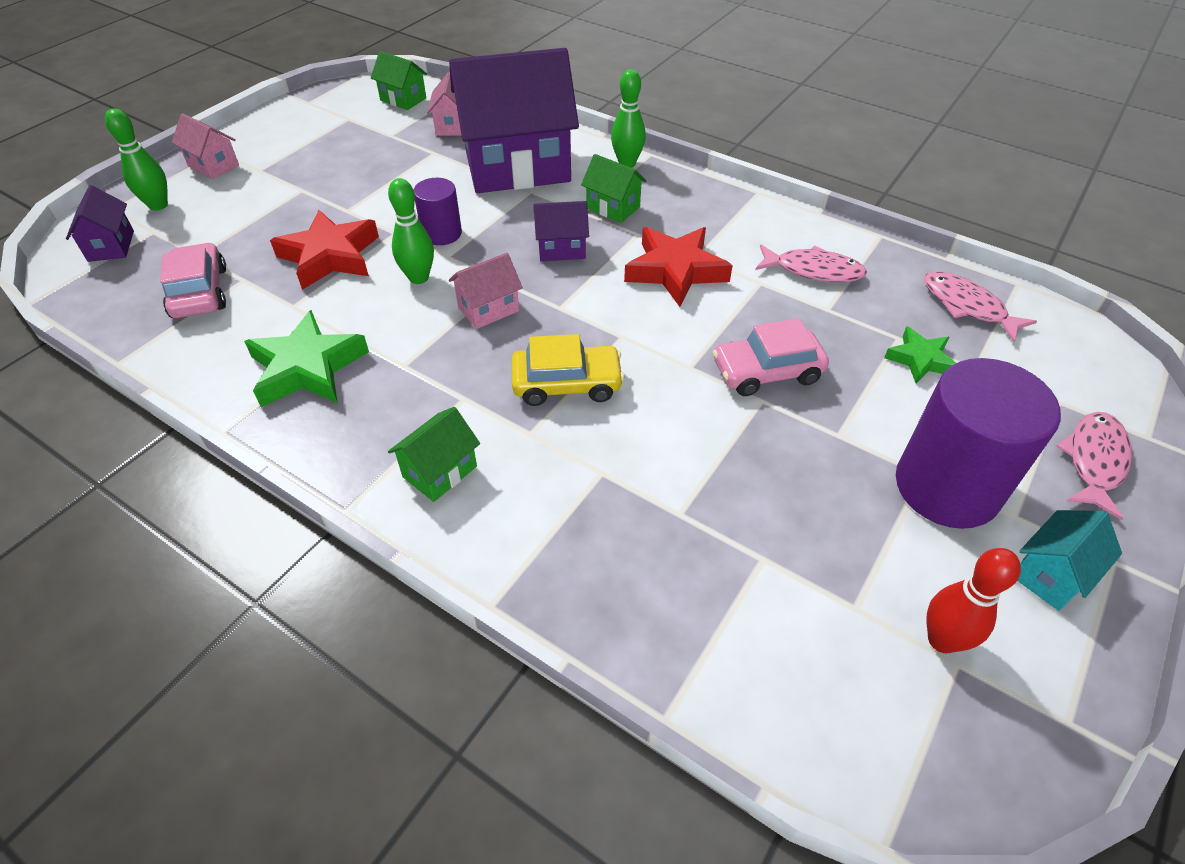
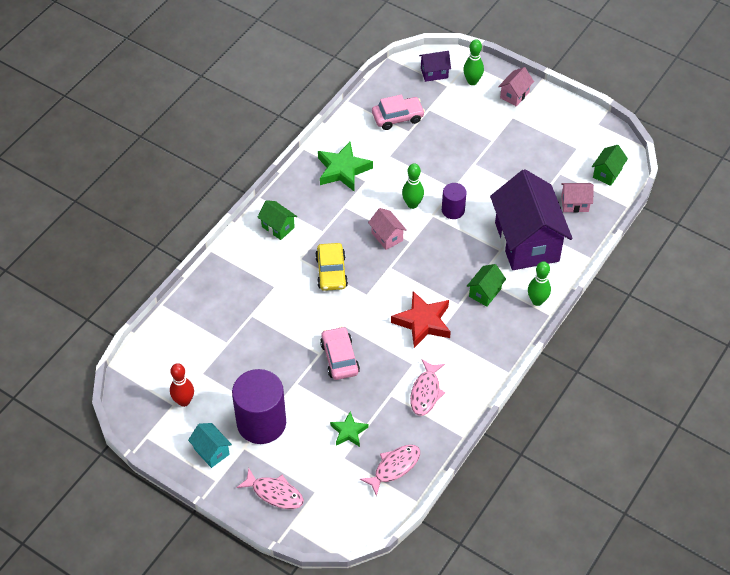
camera: 90 degrees right, 5 degrees up
red star [270,210,379,290] -> none
purple house [533,201,589,261] -> none

